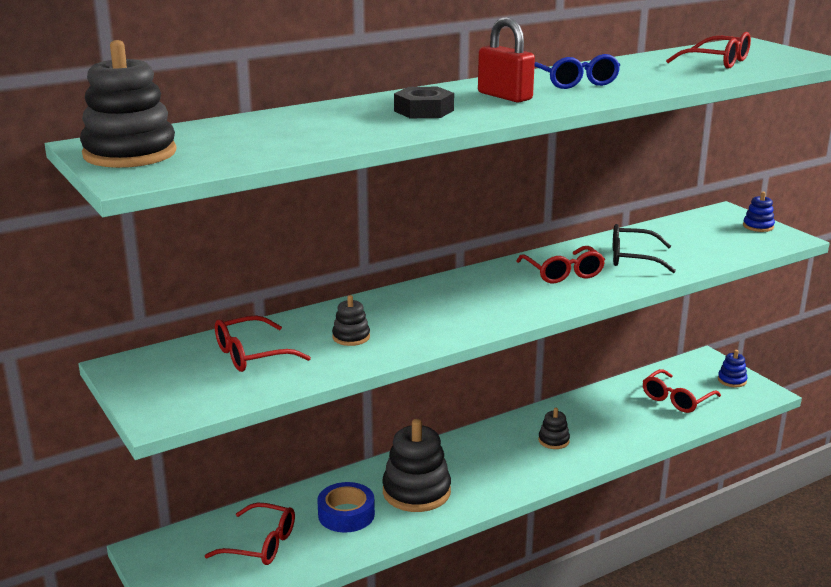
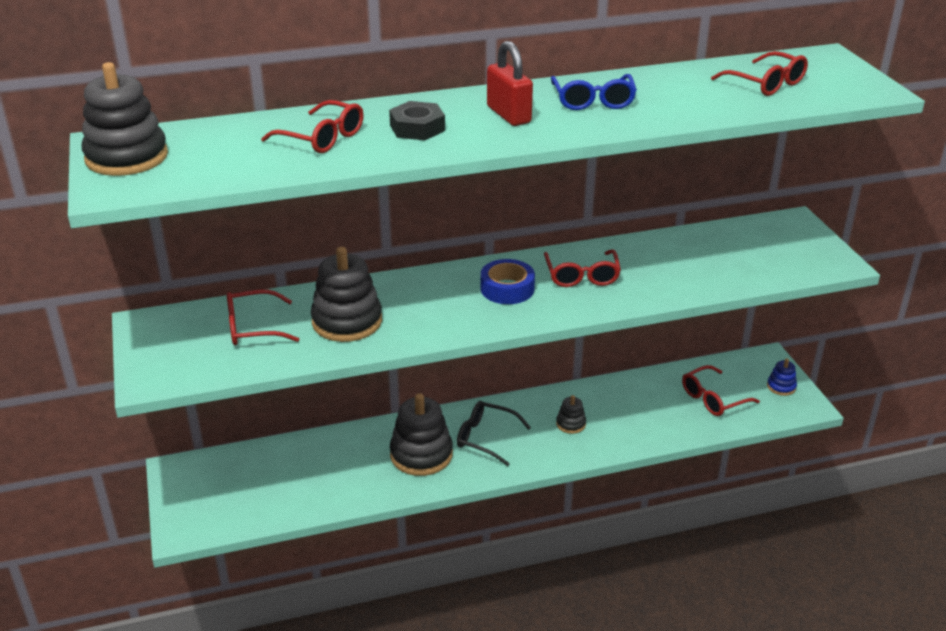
camera: 15 degrees right, 10 degrees up
red glasses [205,503,295,565] -> red glasses moved to [261,100,364,153]
blue tape [317,482,375,532] -> blue tape moved to [481,259,535,304]
black stacking toy [332,295,370,346] -> black stacking toy [311,247,382,342], size x2.04
black glasses [613,224,676,273] -> black glasses moved to [457,401,531,466]
blue stacking toy [743,192,775,232] -> none

